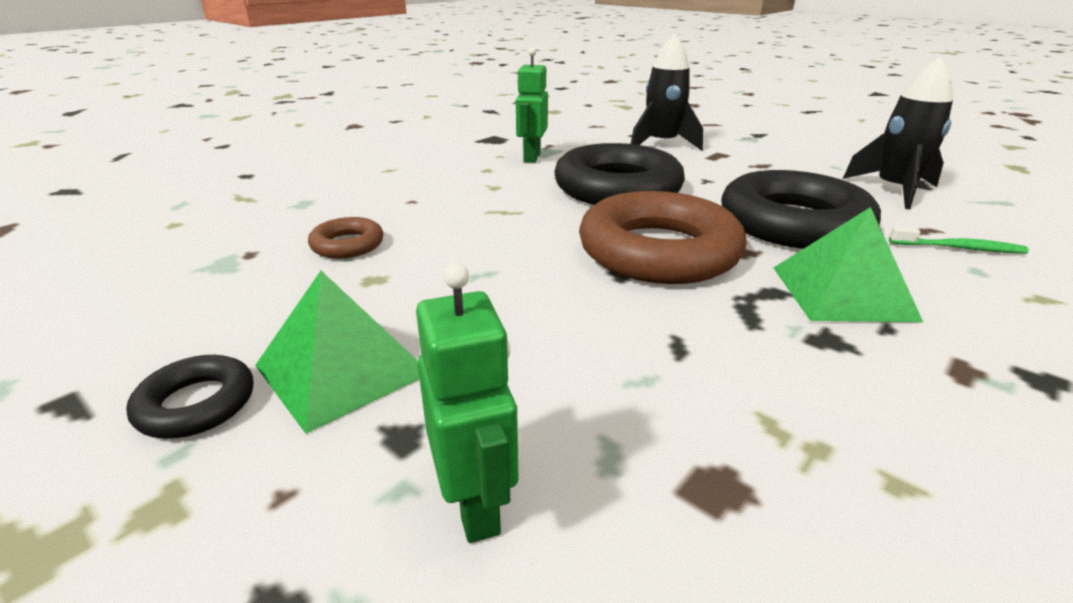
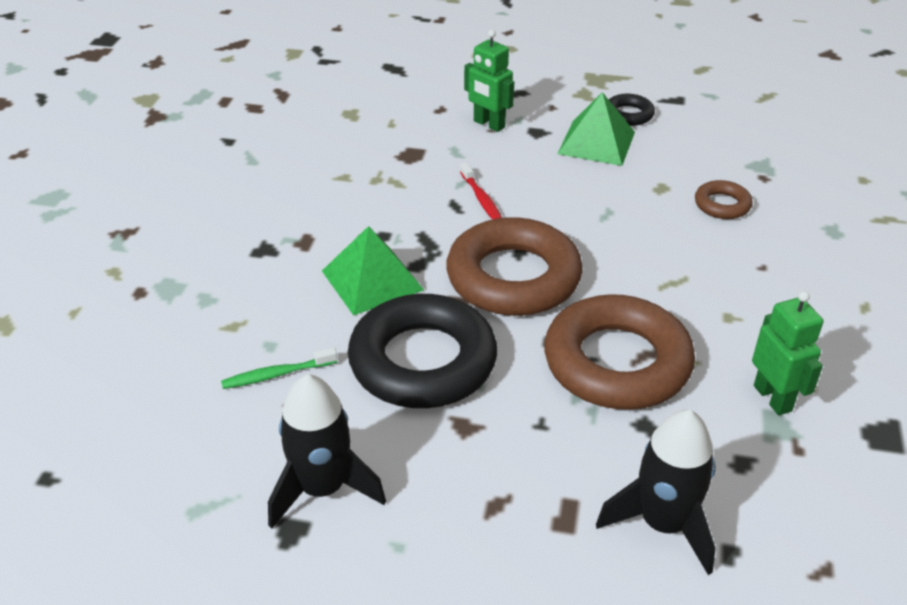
camera: 150 degrees right, 10 degrees up
black ring [554,143,685,205] -> brown ring [544,294,695,410]
none -> red toothbrush [460,162,502,220]

